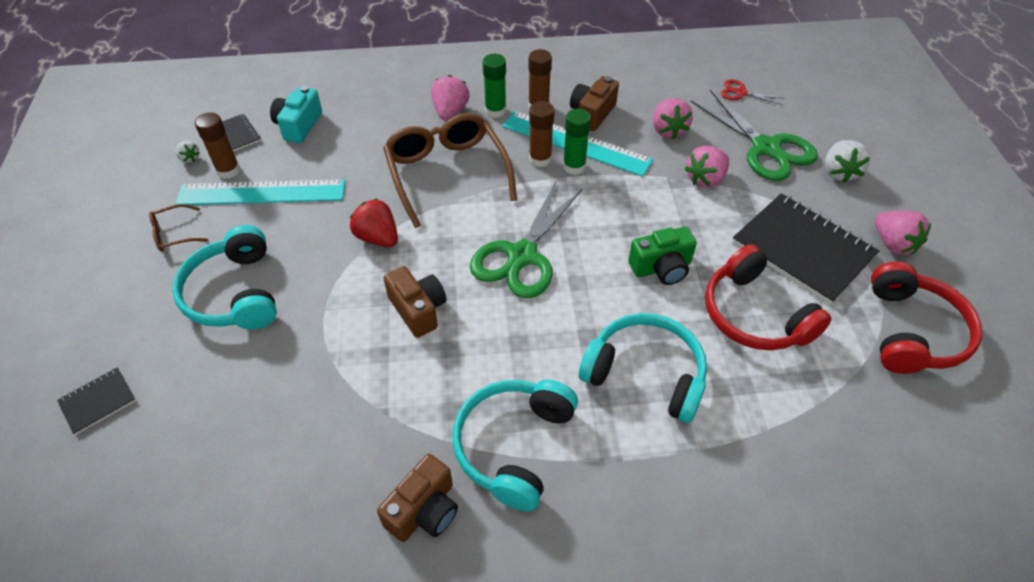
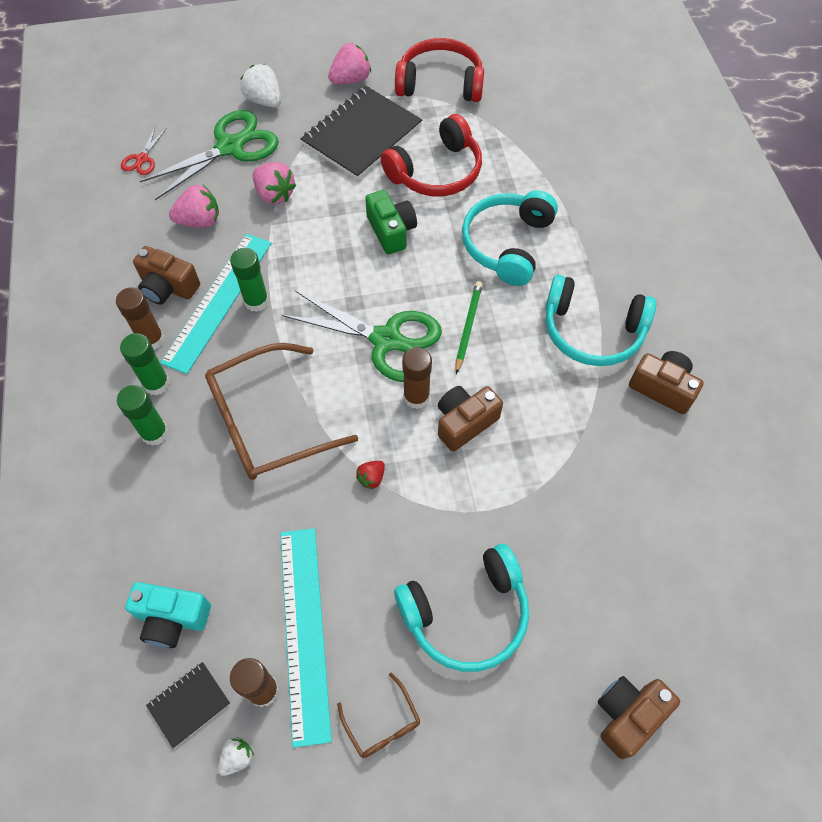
camera: 95 degrees left, 10 degrees up
black notebook [57,367,136,435] -> brown camera [598,676,680,759]
red strawberry [350,199,398,247] -> red strawberry [356,461,385,489], size x0.55
pink strawberry [431,75,470,121] -> green glue stick [117,385,168,446]
brown glue stick [529,101,554,167] -> brown glue stick moved to [402,347,432,409]
white strawberry [825,140,871,182] -> white strawberry turned 135 degrees counterclockwise [241,64,281,107]
none -> green pencil [456,281,483,374]

